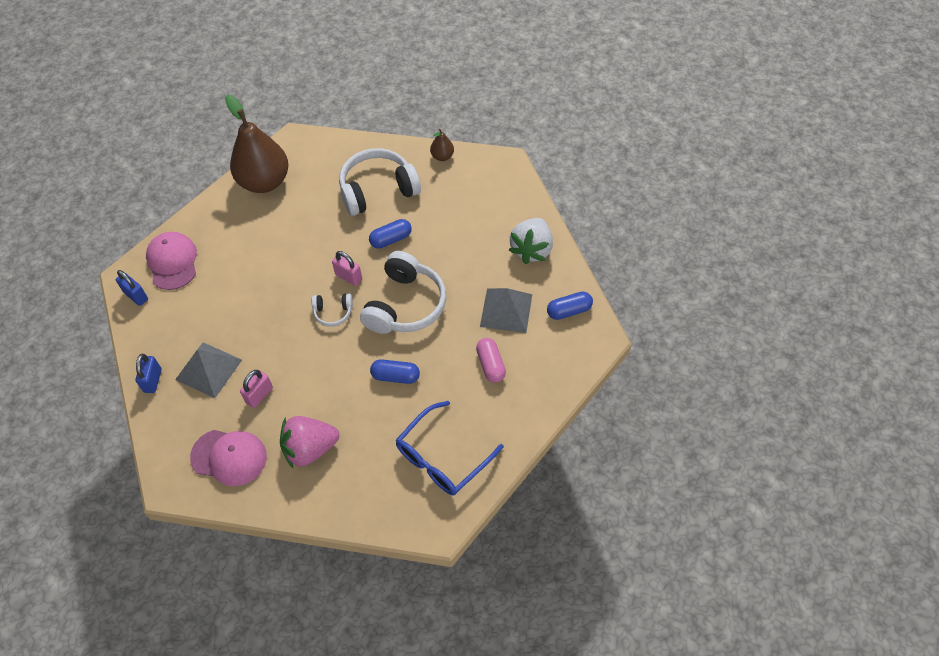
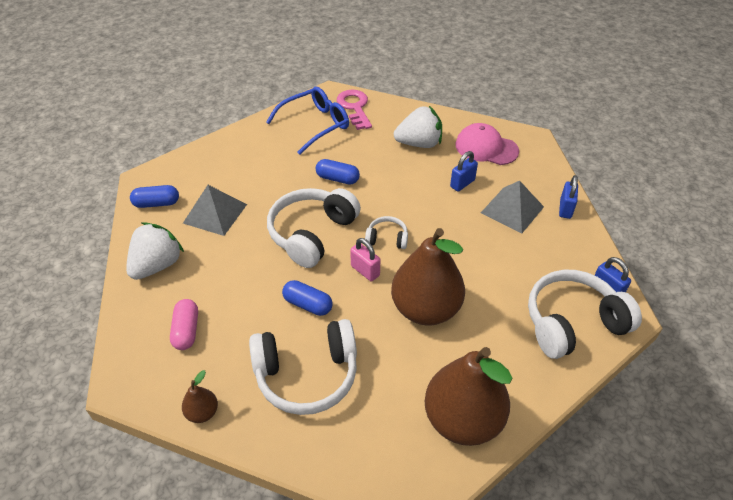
camera: 170 degrees left, 10 degrees down
pink cap [146,232,197,290] -> white headphones [528,270,642,359]
pink padlock [240,370,273,408] -> blue padlock [450,151,478,191]
pink strawberry [280,416,339,469] -> white strawberry [394,106,442,148]
blue capsule [369,219,412,249] -> blue capsule turned 45 degrees clockwise [282,280,333,316]
pink capsule [476,338,506,383] -> pink capsule moved to [170,299,198,350]
none -> pink key [337,90,372,130]
none -> brown pear [391,228,465,325]

